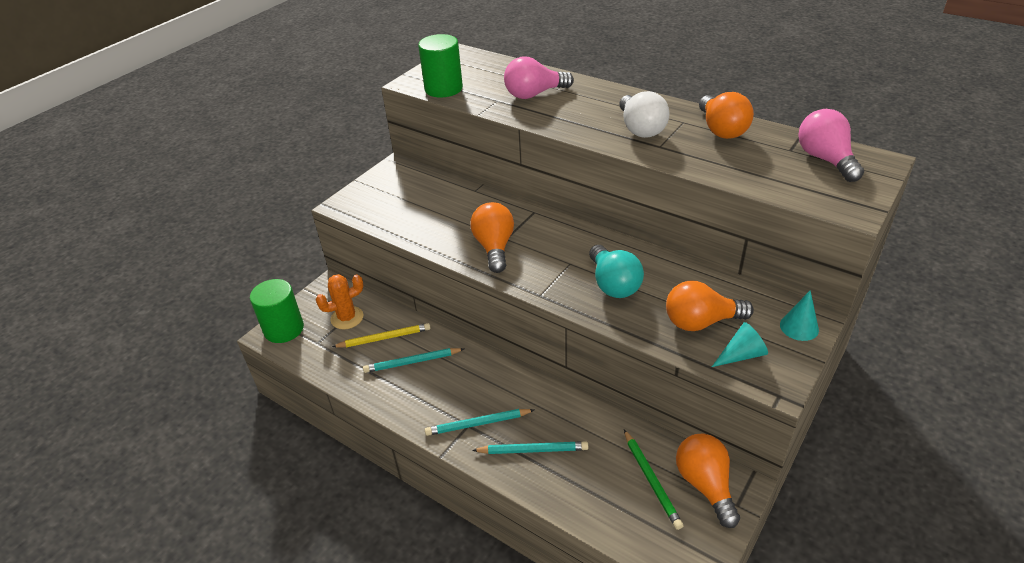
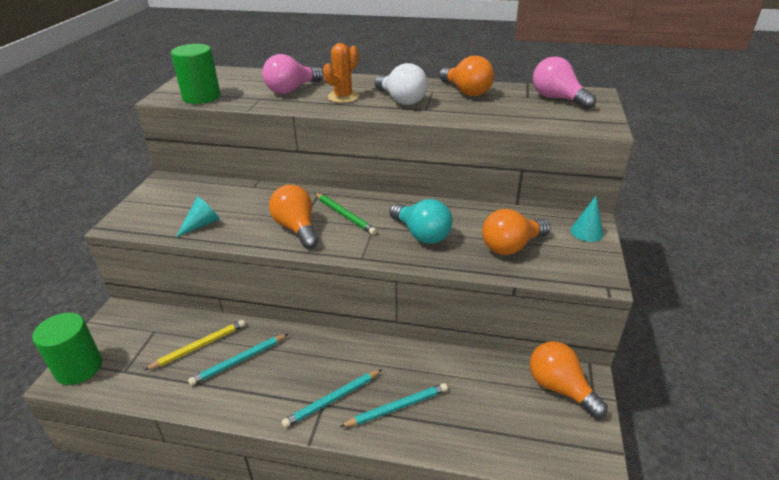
camera: 25 degrees left, 5 degrees down
orange cactus [316,274,363,329] -> orange cactus moved to [323,43,359,103]
green pencil [624,430,683,530] -> green pencil moved to [315,193,377,235]
turquoise cone [712,322,768,367] -> turquoise cone moved to [176,197,219,237]

